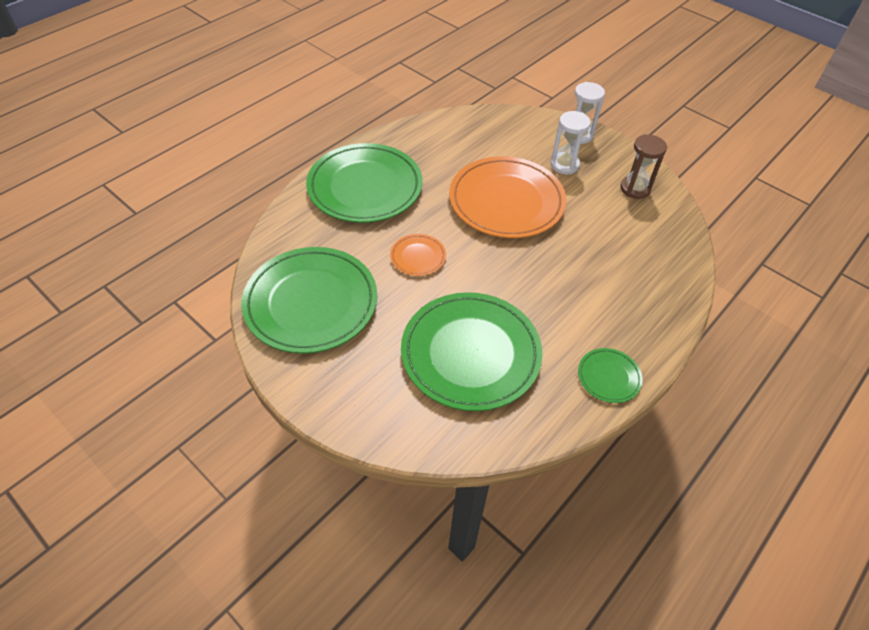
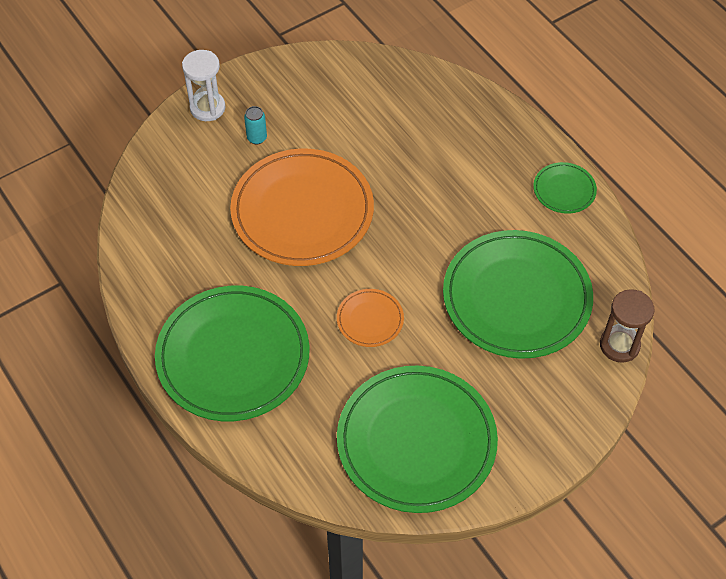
camera: 75 degrees left, 5 degrees up
white hourglass [550,111,591,174] -> turquoise can [244,106,267,144]
brown hourglass [620,134,667,199] -> brown hourglass moved to [600,289,654,363]

